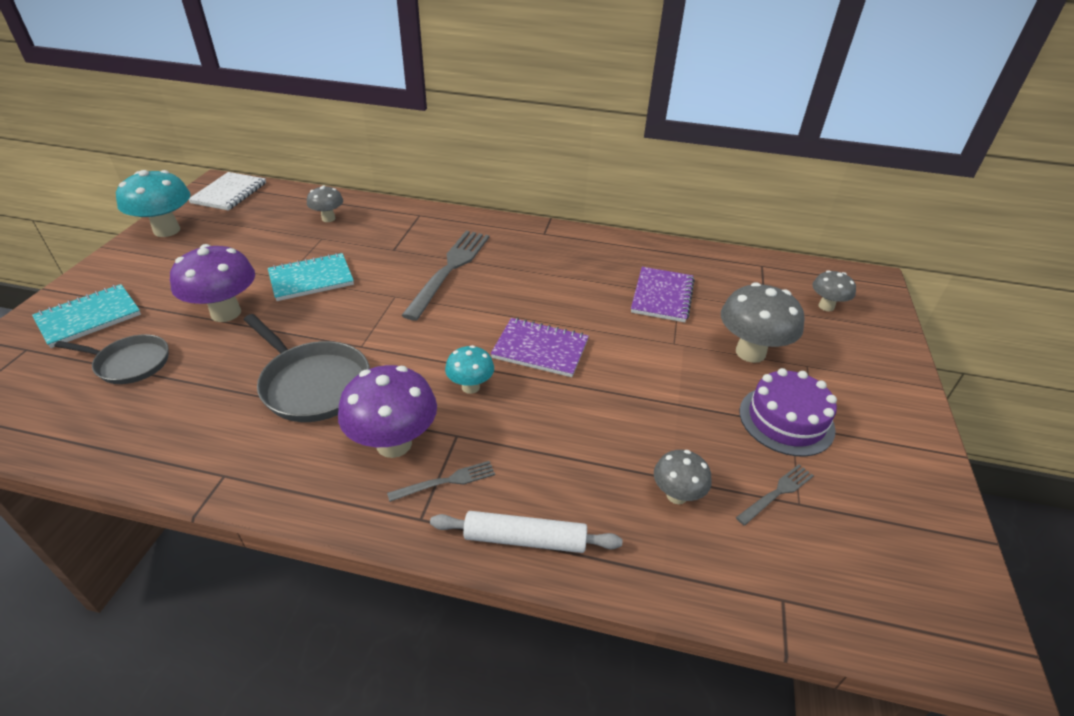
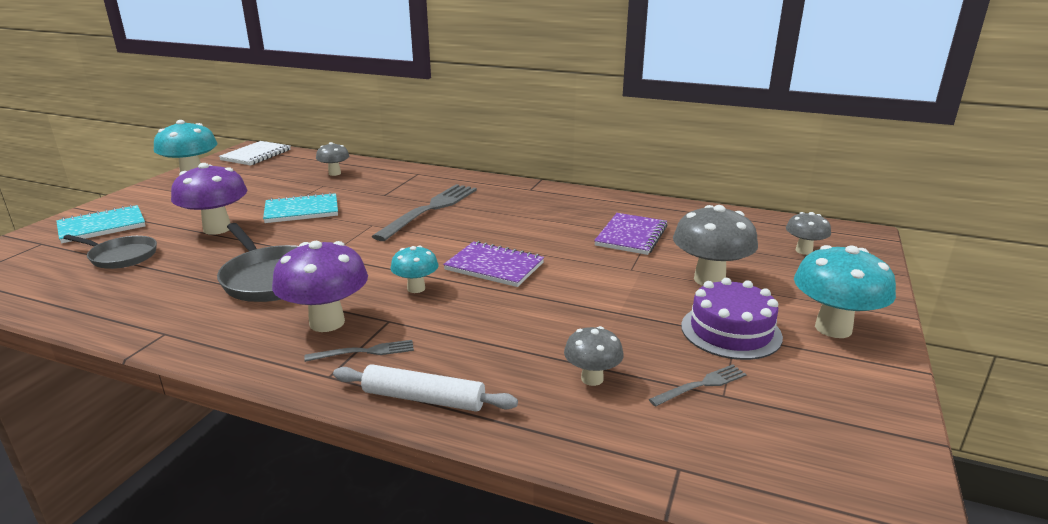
camera: 10 degrees right, 15 degrees down
none -> turquoise mushroom [794,245,896,338]

